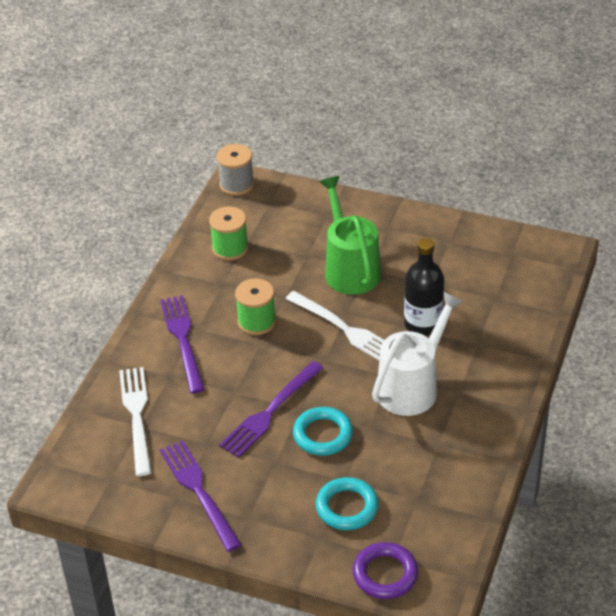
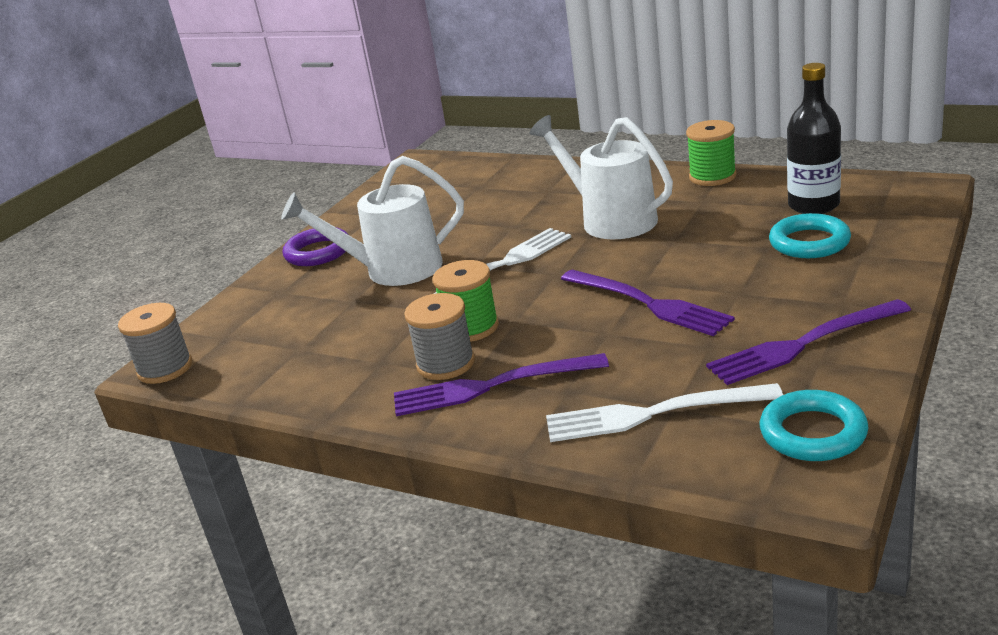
camera: 80 degrees left, 15 degrees down
green spool [209,206,248,261] -> green spool moved to [686,120,737,186]
turquoise ring [293,407,353,456] -> turquoise ring moved to [760,390,869,461]
green watering can [319,176,381,294] -> white watering can [281,156,464,286]
purple ring [353,542,418,599] -> purple ring moved to [283,227,348,266]
black bottle [404,238,444,336] -> black bottle moved to [787,63,841,214]
none -> grey spool [404,293,475,380]

